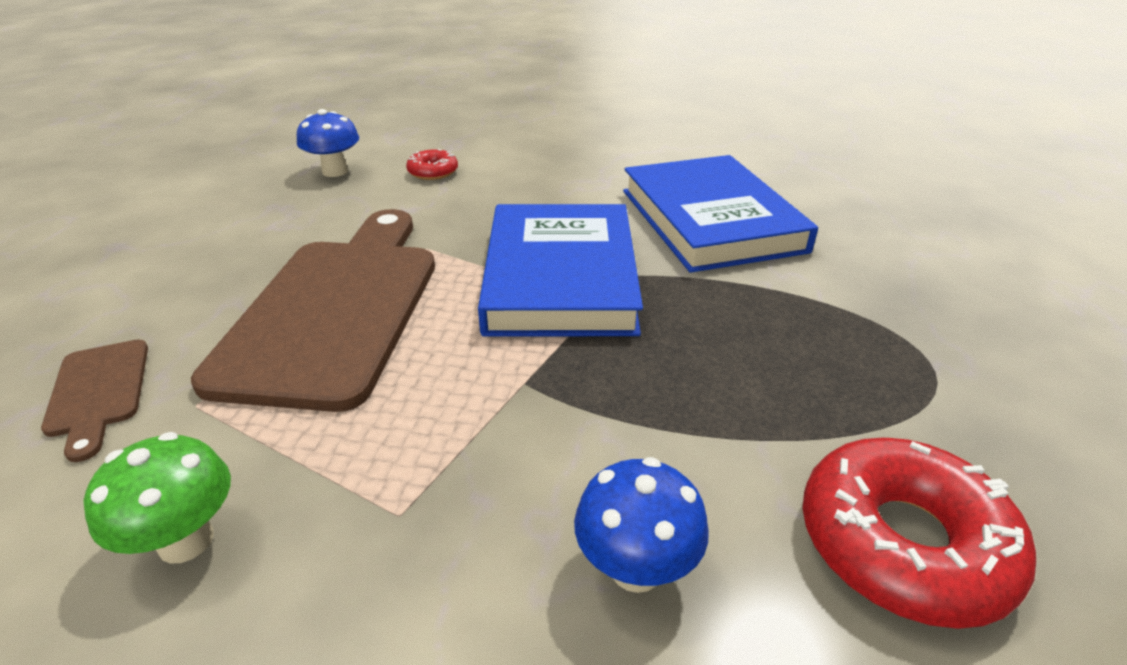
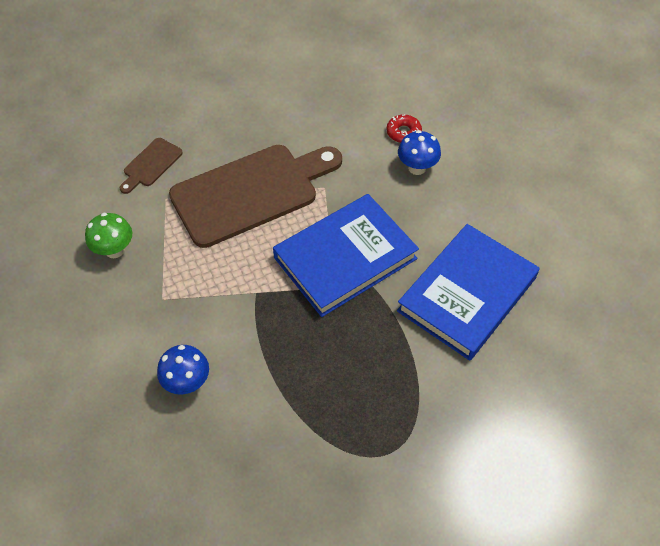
camera: 55 degrees right, 20 degrees up
blue mushroom [297,109,359,177] -> blue mushroom moved to [398,130,441,175]
red donut [802,438,1036,629] -> none

